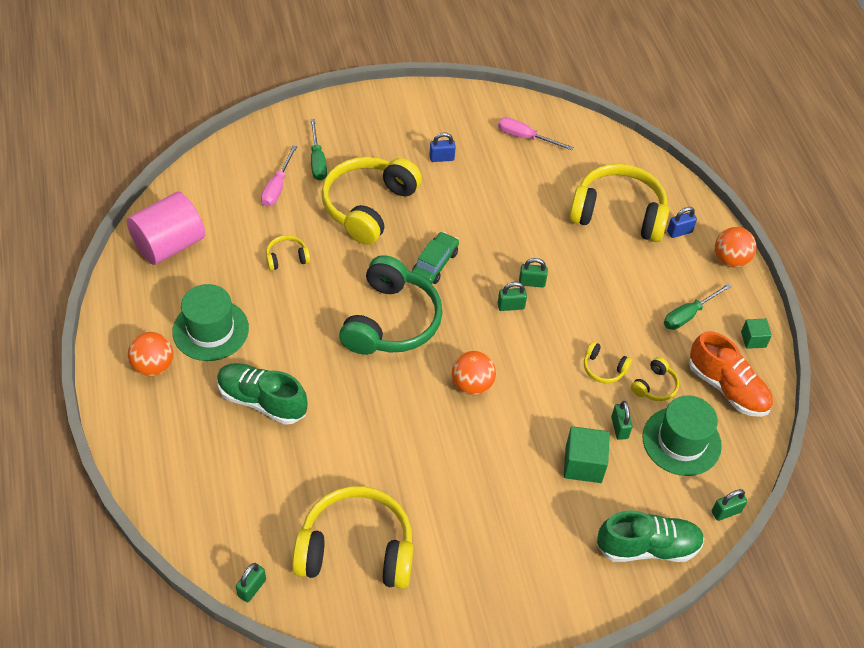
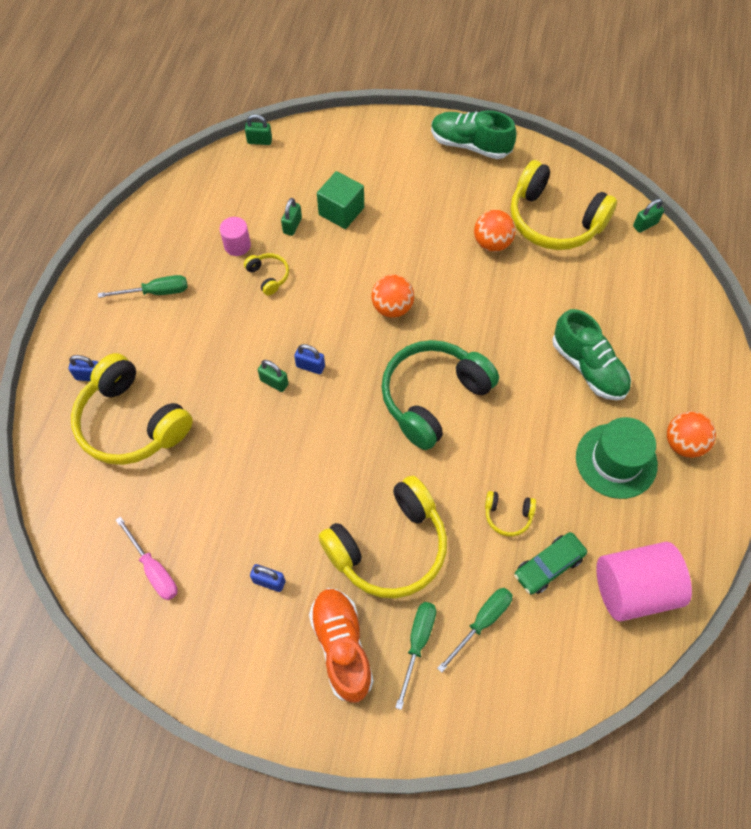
camera: 150 degrees left, 10 degrees up
pink screwdriver [261,145,297,207] -> green screwdriver [437,588,512,673]
green car [412,232,459,284] -> green car moved to [514,532,587,595]
green padlock [498,282,527,311] -> blue padlock [294,344,325,374]
green shoe [597,510,704,562] -> green shoe moved to [431,110,516,159]
yellow headphones [631,357,679,401] -> pink cylinder [220,217,251,256]
green hat [642,395,722,476] -> none
orange shoe [689,331,773,417] -> orange shoe moved to [309,588,374,703]
orange ball [715,227,756,268] -> orange ball moved to [474,210,516,252]
green cube [741,319,772,349] -> none

